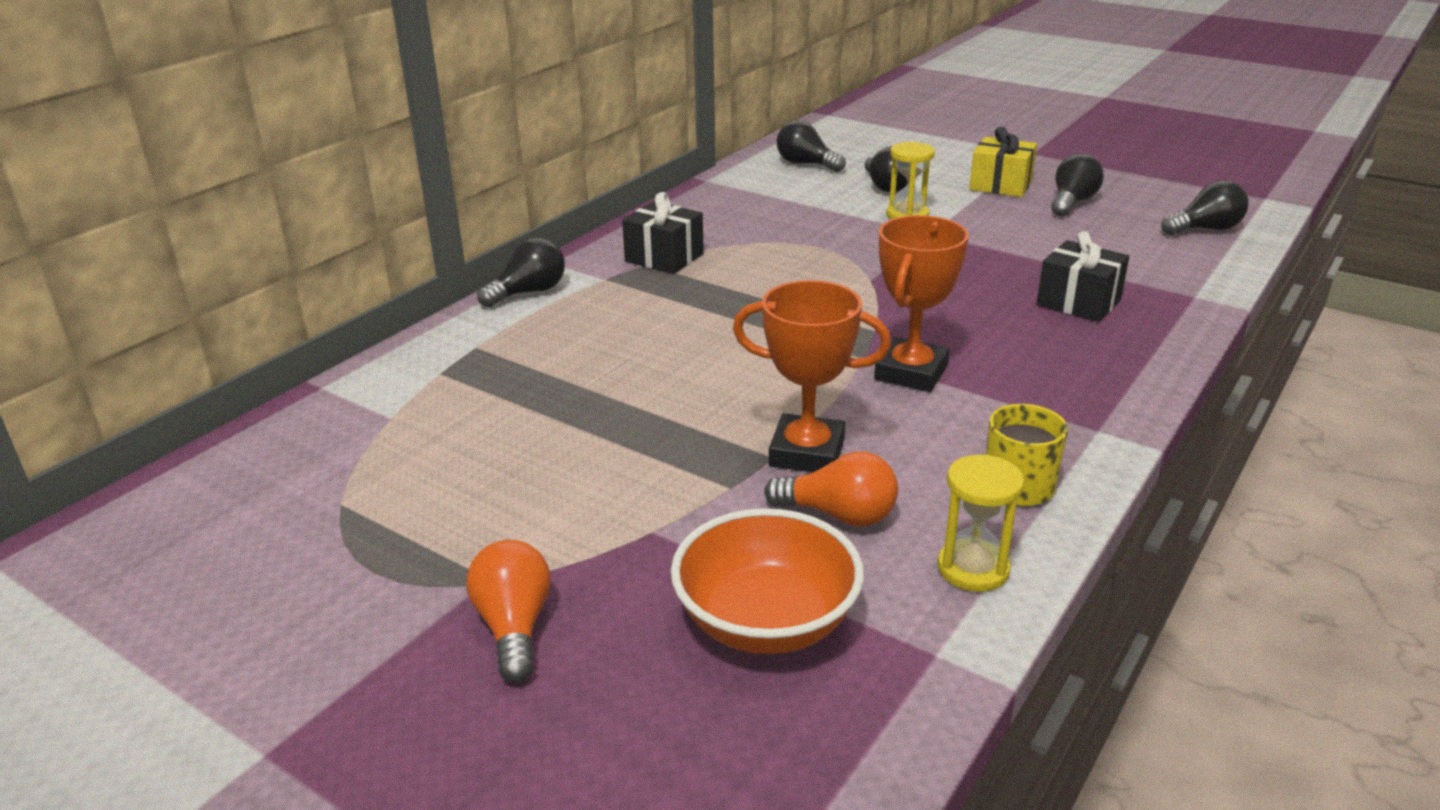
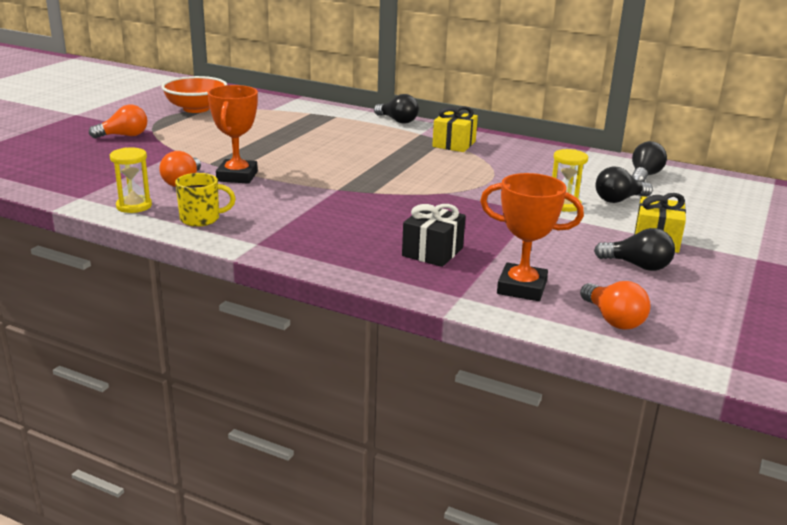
camera: 80 degrees right, 5 degrees down
black gift [622,192,704,274] -> yellow gift [432,106,478,152]
orange bowl [671,508,864,654] -> orange bowl moved to [161,76,227,113]
orange trophy [874,215,969,392] -> orange trophy moved to [480,173,584,301]
black light bulb [1161,180,1249,235] -> orange light bulb [580,281,651,330]

